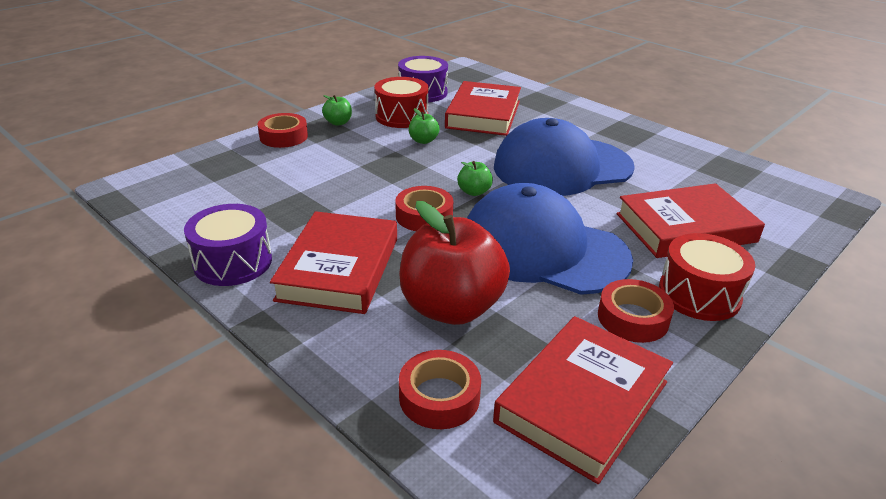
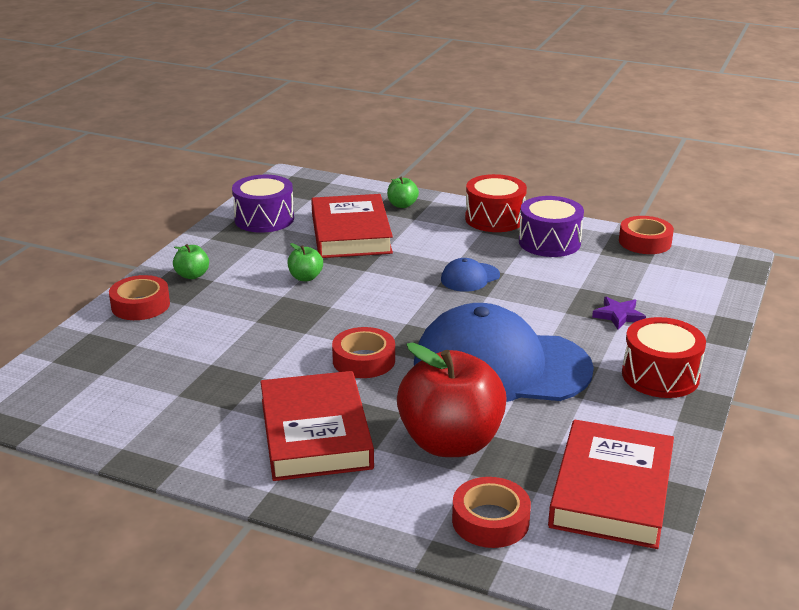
camera: 20 degrees left, 5 degrees down
purple drum [184,204,272,286] -> purple drum moved to [519,196,584,257]
red drum [374,77,429,128] -> red drum moved to [465,174,527,232]
green apple [457,161,493,196] -> green apple moved to [387,177,419,208]
blue cap [494,118,635,196] -> blue cap [441,258,500,292], size x0.41
red tape [598,279,674,343] -> red tape moved to [619,216,674,254]
red book [616,183,765,258] -> purple star [592,297,646,329]

